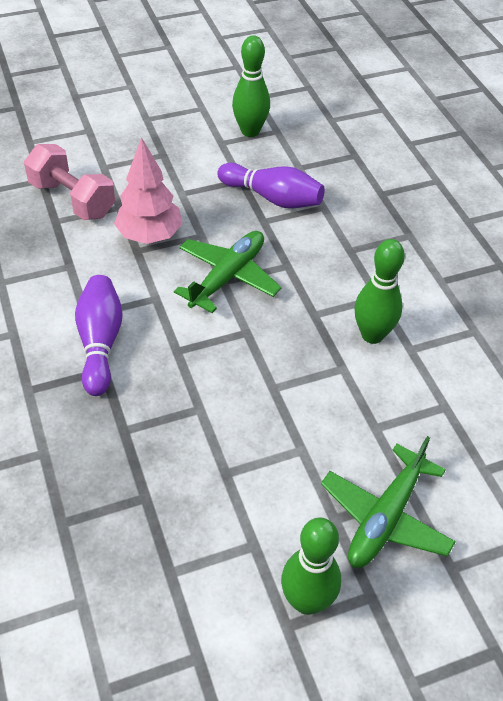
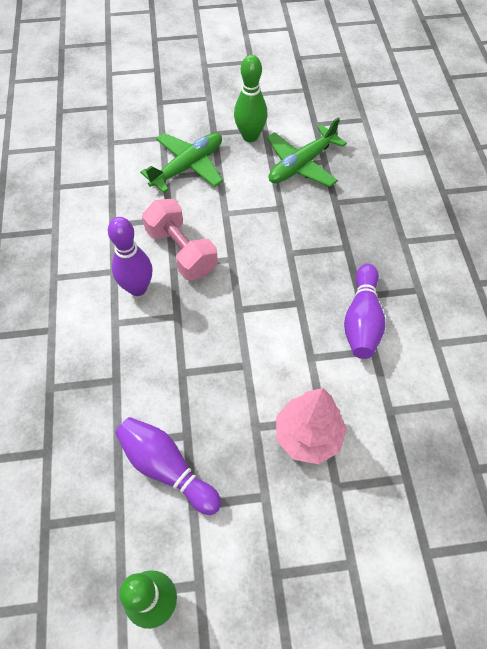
camera: 165 degrees left, 10 degrees up
pink dumbbell [24,144,115,220] -> pink dumbbell moved to [142,199,218,280]
green plane [174,231,281,313] -> green plane moved to [267,117,347,187]
green bowling pin [354,239,405,344] -> purple bowling pin [108,217,152,296]

